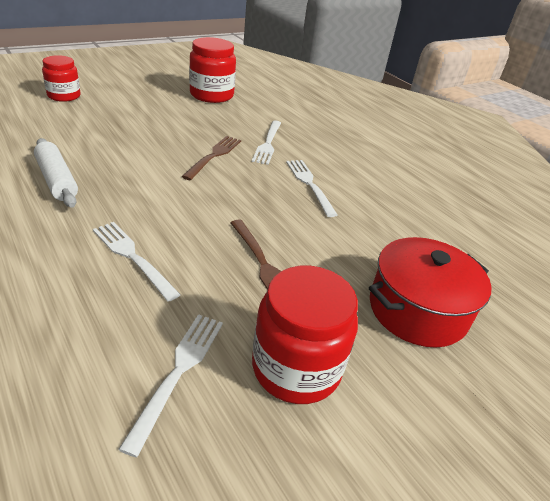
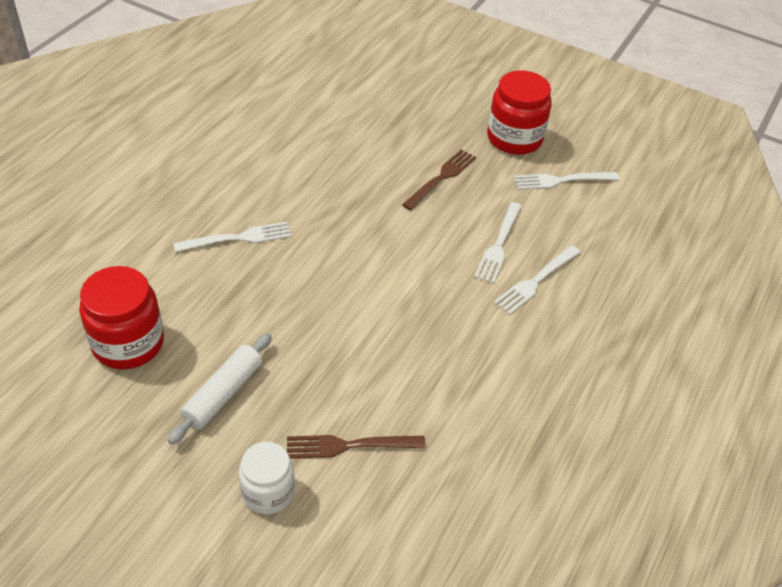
camera: 115 degrees left, 10 degrees up
white rolling pin [34,138,78,208] -> white rolling pin moved to [168,333,272,444]
red jar [42,55,81,102] -> white jar [239,442,295,515]
brown fork [181,136,241,180] -> brown fork moved to [287,435,425,459]
white fork [286,160,338,217] -> white fork moved to [494,245,580,315]
red pot [369,237,492,348] -> none

